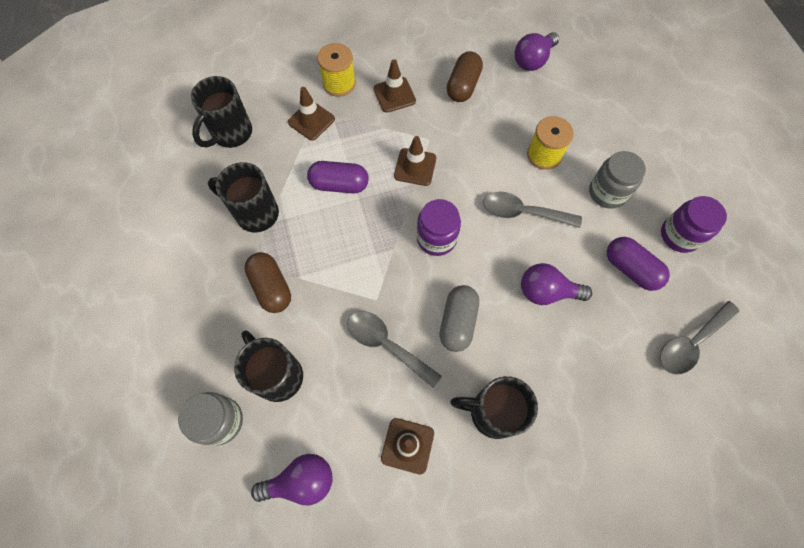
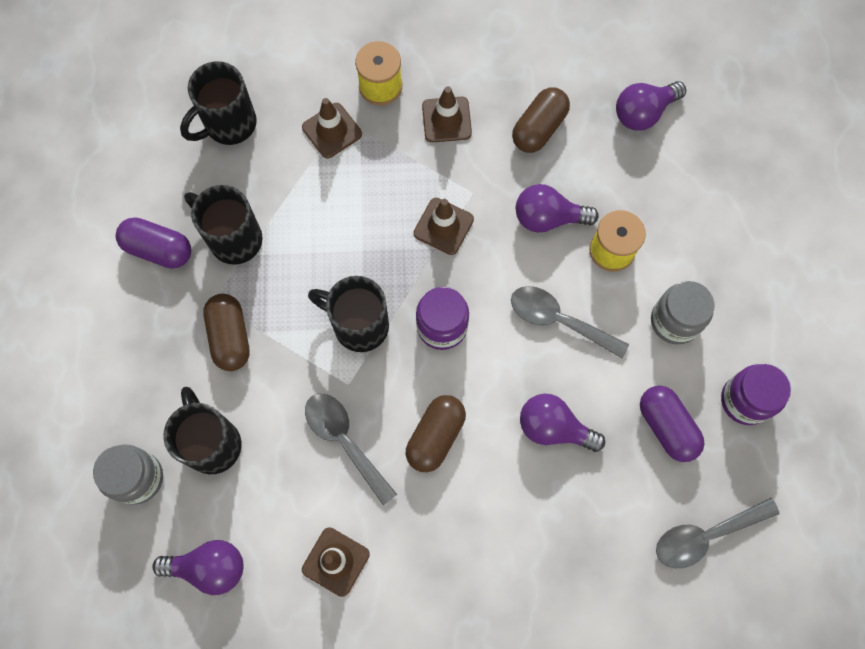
camera: 15 degrees right, 5 degrees up
purple capsule [307,161,369,193] -> purple capsule moved to [116,217,191,269]
grey capsule [439,285,479,352] -> brown capsule [406,395,466,472]
black mug [450,376,538,439] -> black mug moved to [308,276,389,352]
none -> purple light bulb [516,184,599,233]

